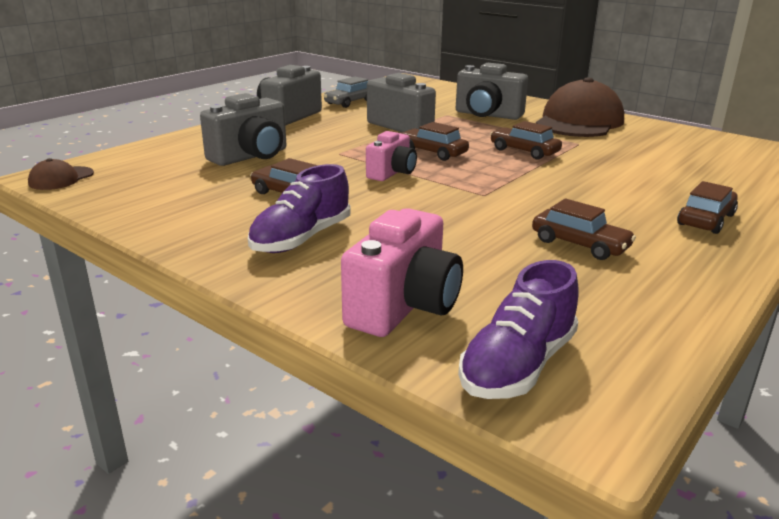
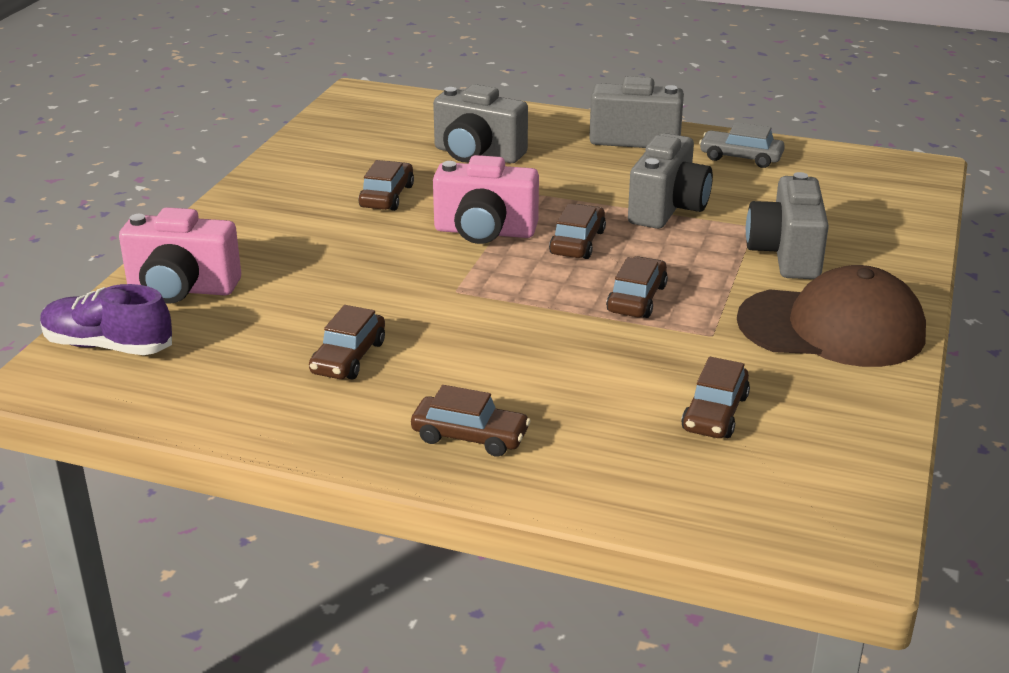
camera: 70 degrees right, 5 degrees up
brown cap [28,158,94,190] -> none
purple shoe [248,164,351,253] -> none
pink camera [366,131,417,181] -> pink camera [433,155,539,244], size x1.56
none -> brown car [681,357,750,438]

